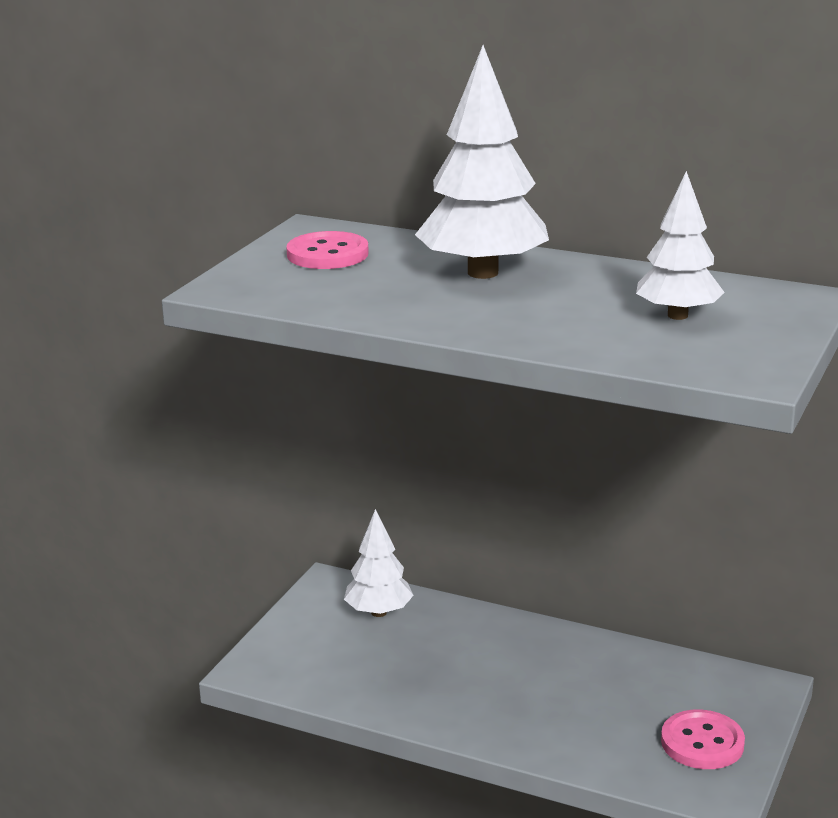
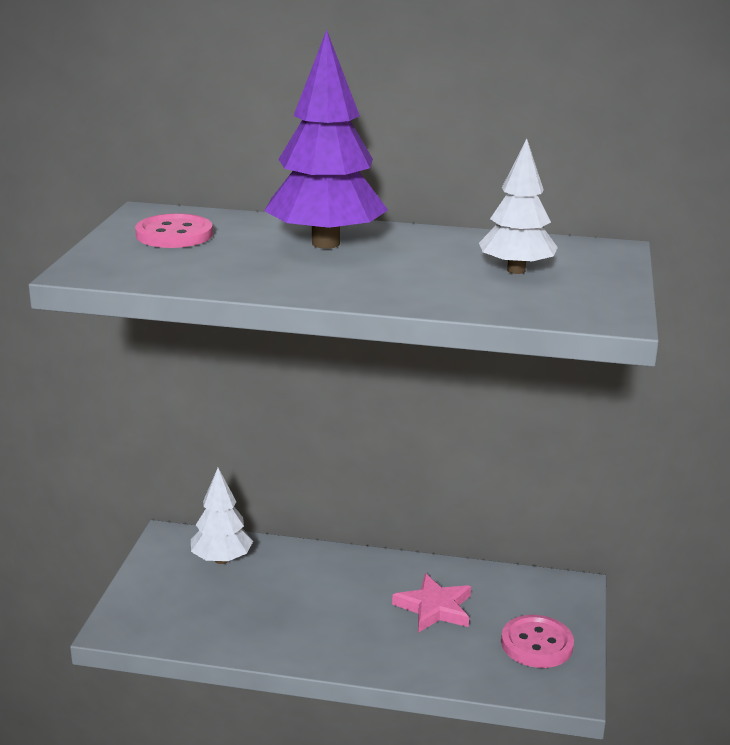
camera: 15 degrees left, 0 degrees up
white tree [415,45,549,279] -> purple tree [264,30,388,249]
none -> pink star [392,573,471,633]

